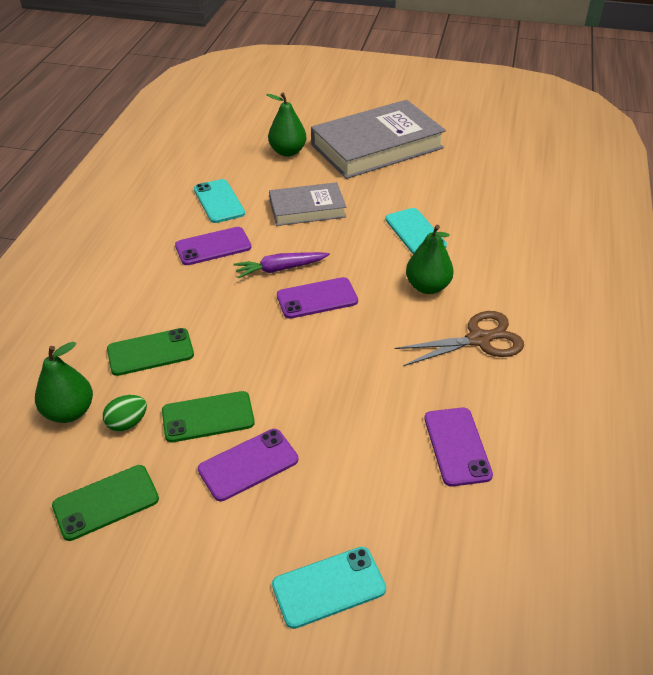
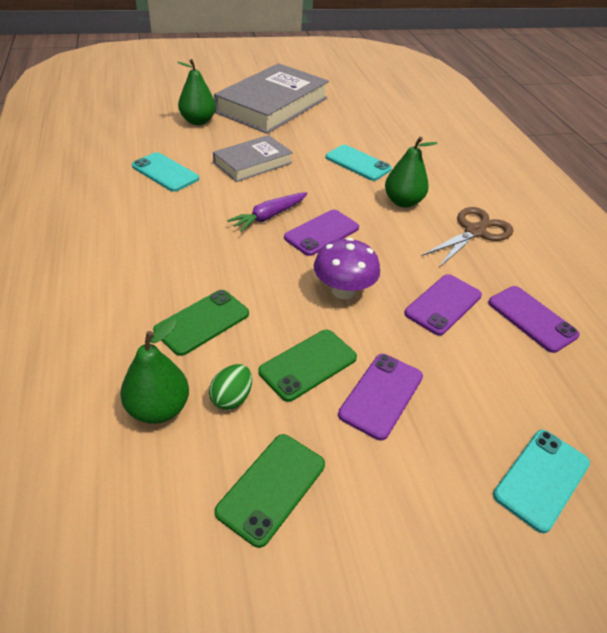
camera: 30 degrees left, 0 degrees up
purple phone [175,227,251,265] -> purple phone moved to [404,274,482,336]
none -> purple mushroom [314,238,380,299]

